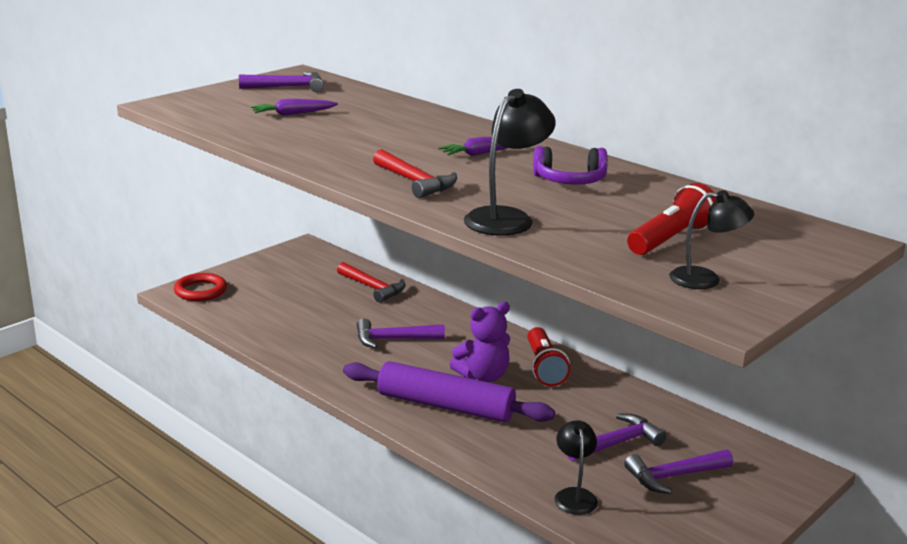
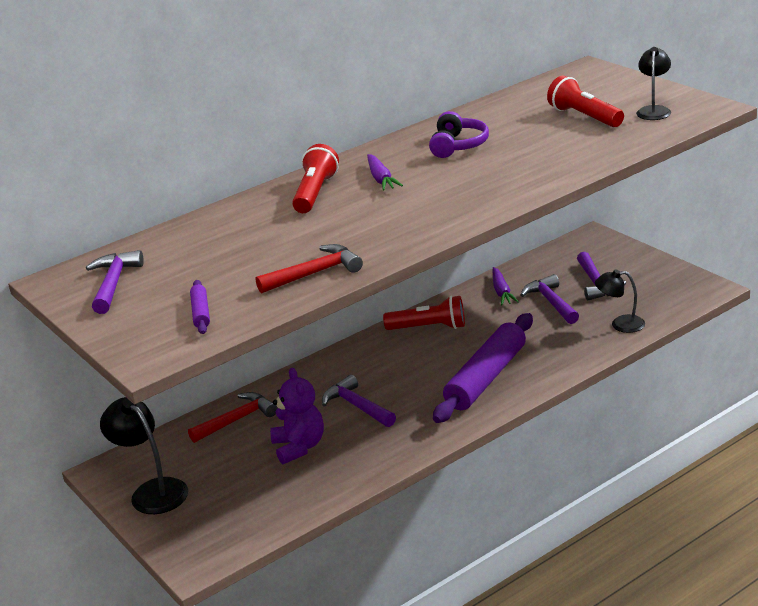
camera: 75 degrees left, 5 degrees up
red ring [174,273,227,301] -> none
purple carrot [251,99,338,116] -> purple carrot moved to [493,267,519,305]
purple hammer [357,318,445,349] -> purple hammer turned 135 degrees clockwise [322,375,396,427]
red hammer [373,149,457,198] -> red hammer moved to [256,244,363,293]
purple teddy bear [450,302,510,382] -> purple teddy bear moved to [270,368,324,464]
black lamp [464,89,556,235] -> black lamp moved to [100,397,188,514]
none -> purple rolling pin [190,280,210,334]
none -> red flashlight [292,144,339,213]

